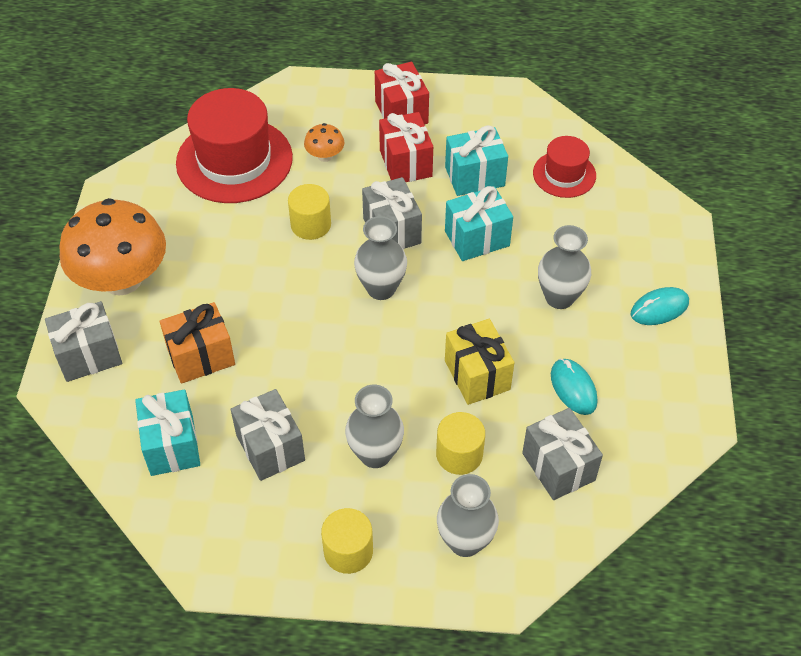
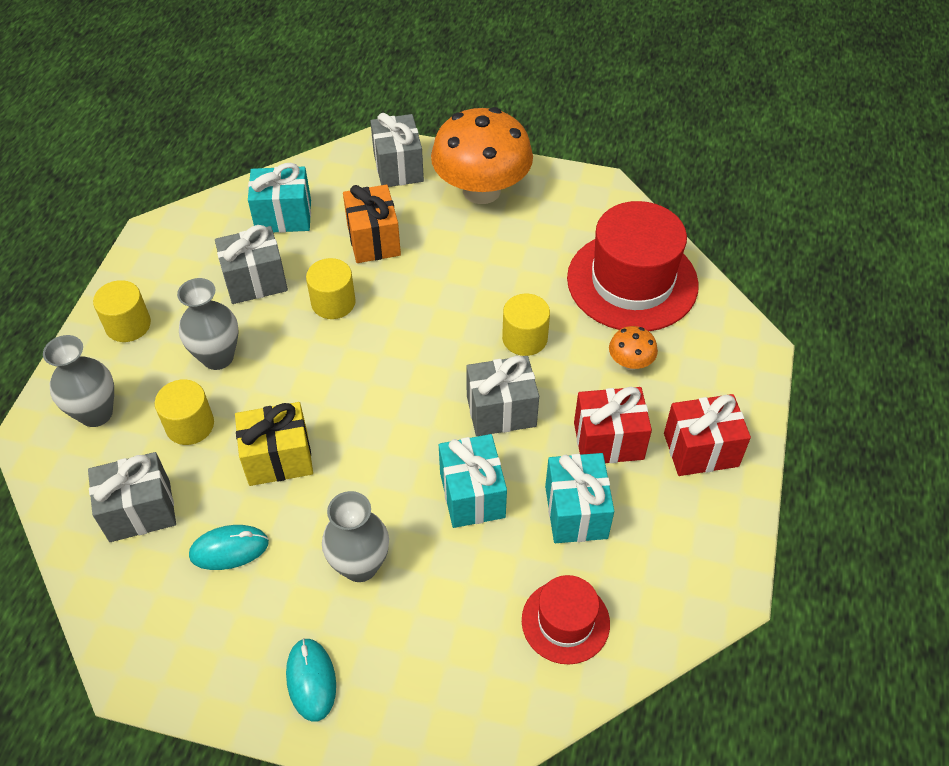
camera: 100 degrees right, 0 degrees up
grey vase [354,216,407,300] -> none
none -> yellow cylinder [306,258,356,319]

